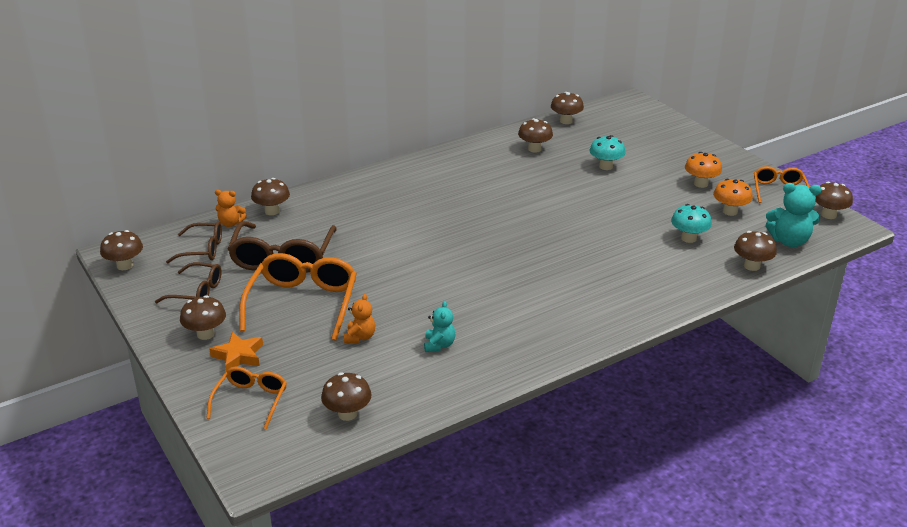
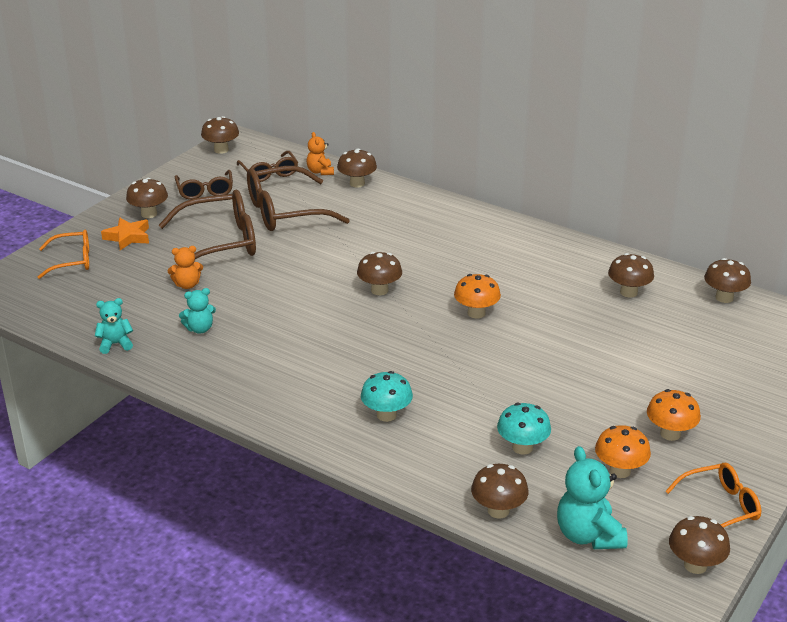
camera: 65 degrees right, 0 degrees up
orange glasses [239,253,357,341] -> brown glasses [159,190,256,266]
brown mushroom [321,372,372,421] -> brown mushroom moved to [357,252,402,295]
turquoise mushroom [590,135,625,170] -> turquoise mushroom moved to [361,371,413,422]
none -> turquoise teddy bear [95,298,133,354]
none -> orange mushroom [454,274,501,318]

